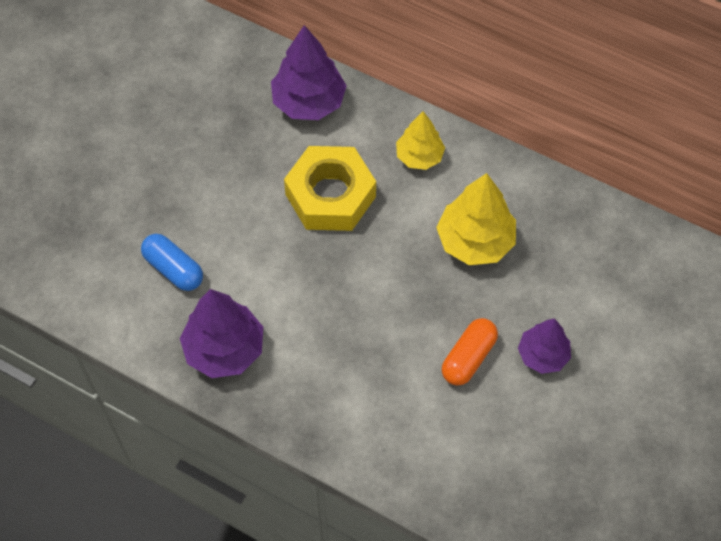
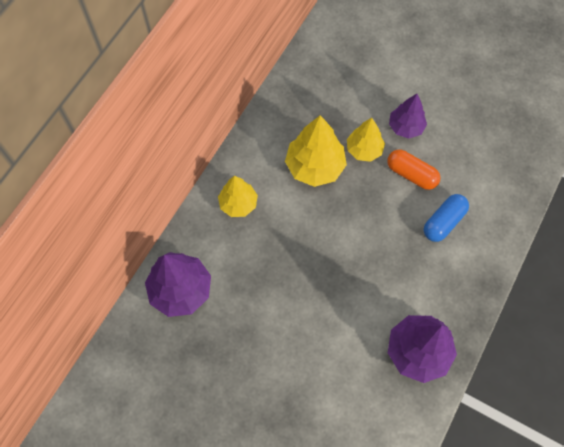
camera: 90 degrees left, 5 degrees up
blue capsule [141,234,203,291] -> blue capsule moved to [424,194,469,242]
yellow nut [284,146,376,231] -> none
none -> yellow tree [347,118,385,162]

